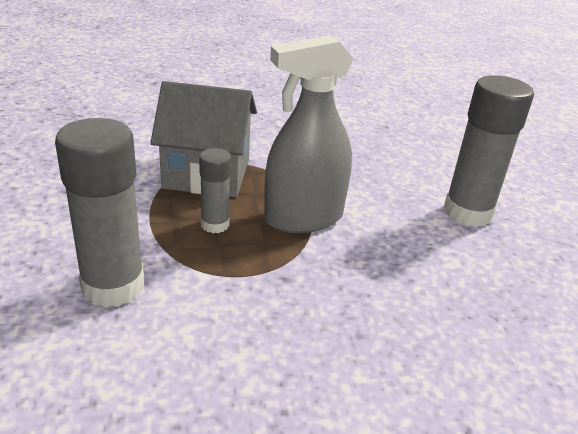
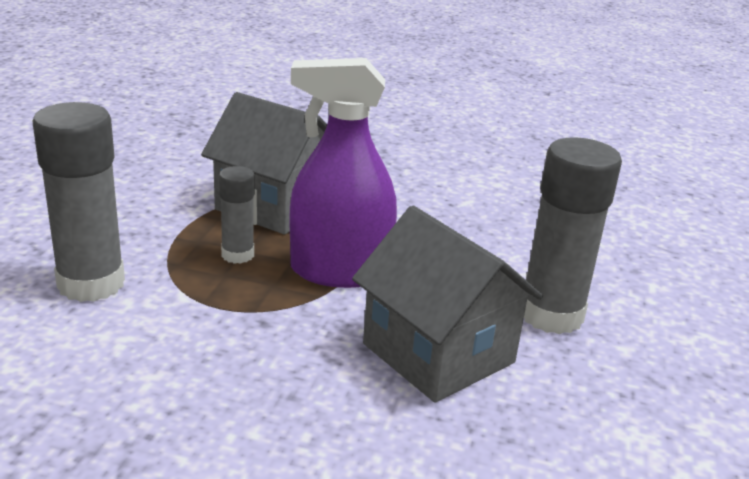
camera: 25 degrees right, 5 degrees down
grey spray bottle [264,35,353,233] -> purple spray bottle [290,58,397,288]
none -> grey house [352,206,543,402]

